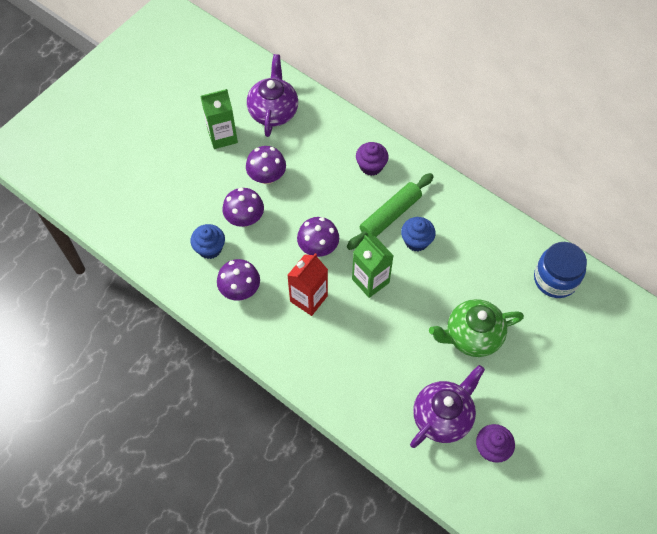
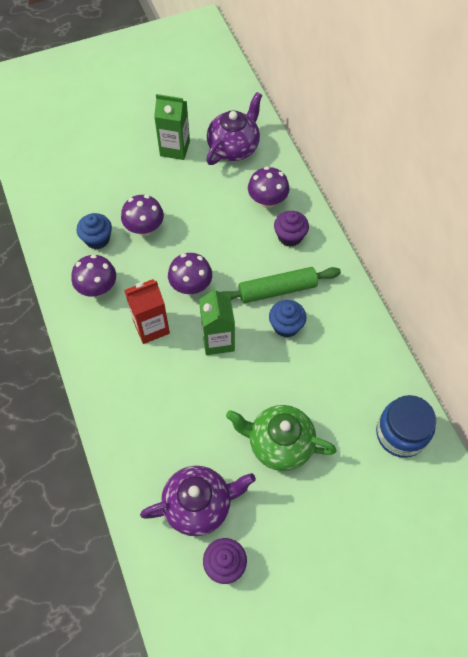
camera: 30 degrees right, 0 degrees up
purple mushroom [246,146,286,184] -> purple mushroom moved to [248,167,289,208]

